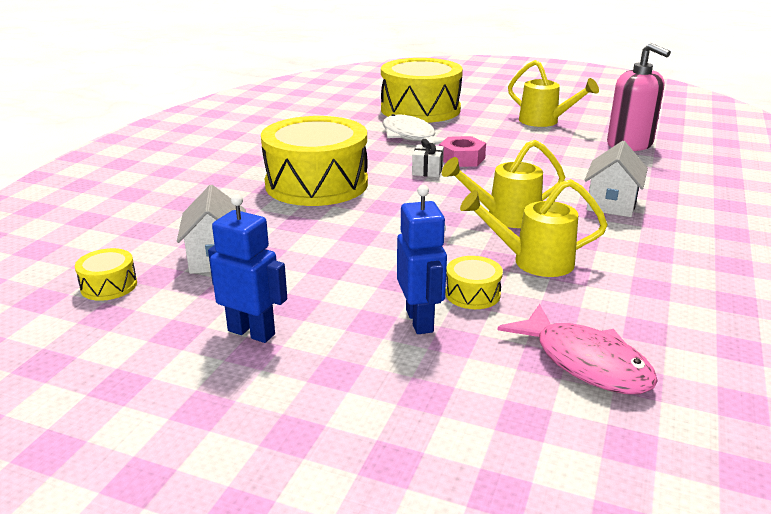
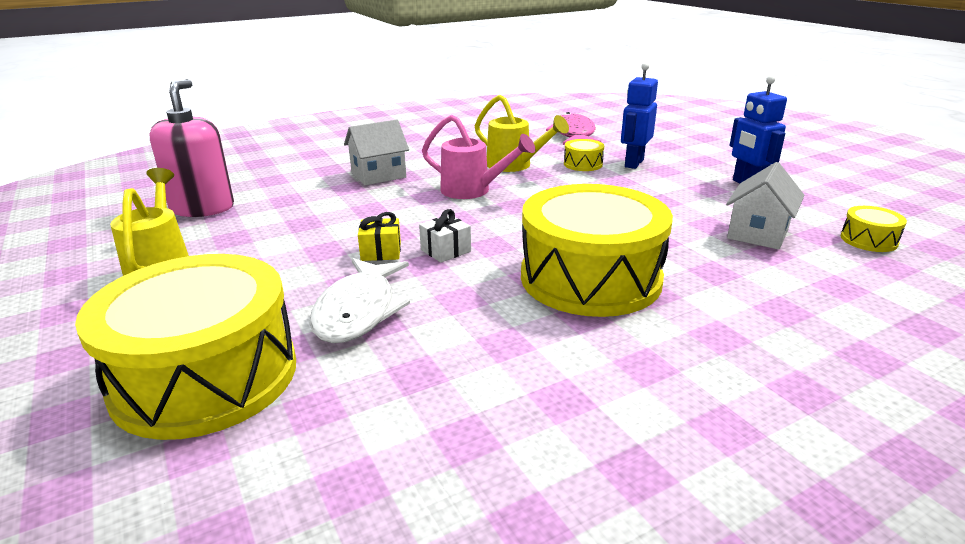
camera: 140 degrees left, 0 degrees up
pink nut [439,136,486,167] -> yellow gift [358,212,401,261]
yellow watering can [442,140,565,228] -> pink watering can [422,115,535,199]

